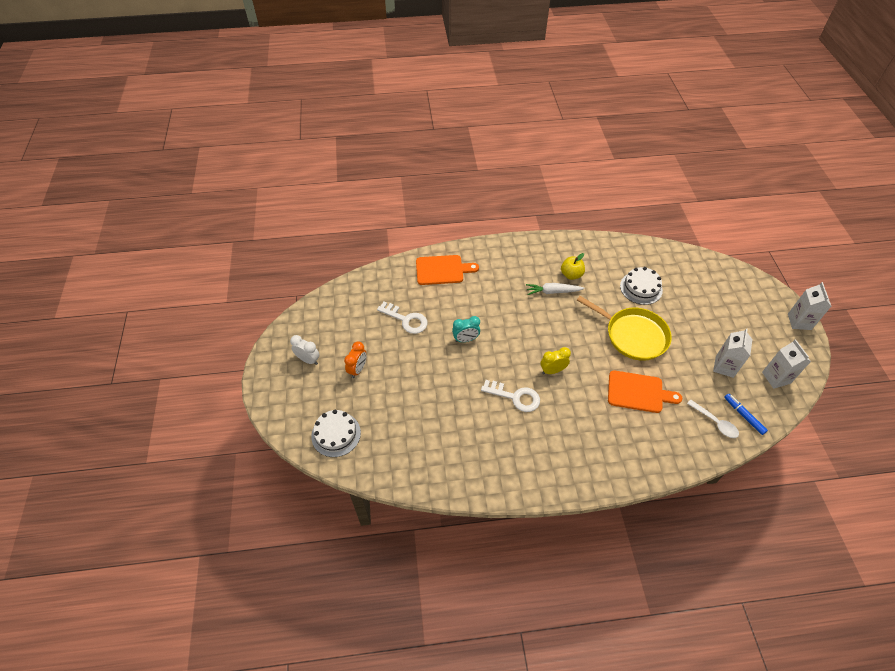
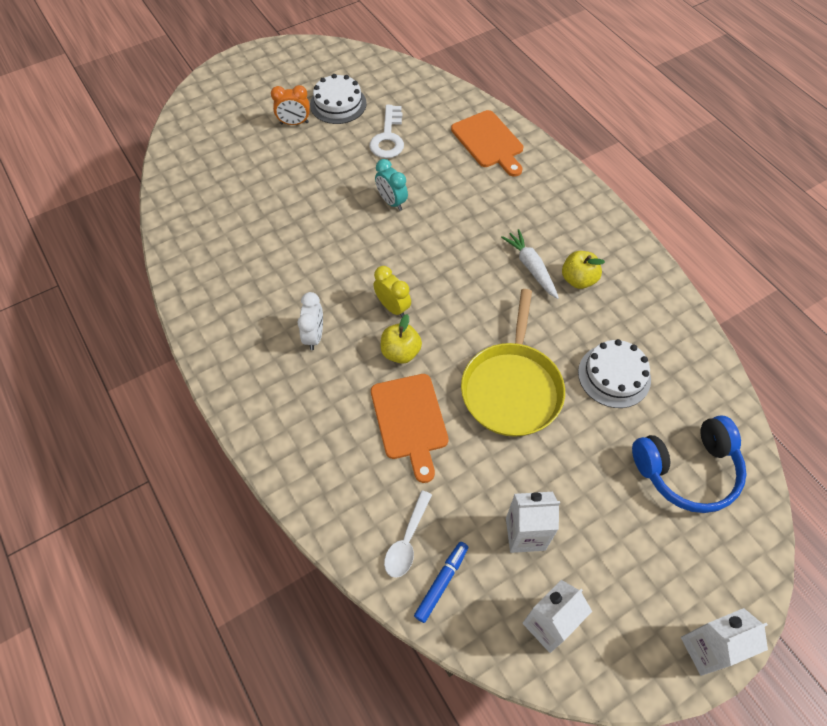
camera: 65 degrees right, 5 degrees up
white clock [290,335,320,365] -> white clock moved to [297,292,323,350]
white cake [311,410,361,457] -> white cake moved to [310,74,367,124]
white key [481,380,540,412] -> none
none -> yellow apple [381,314,422,364]
none -> blue headphones [632,415,747,513]

